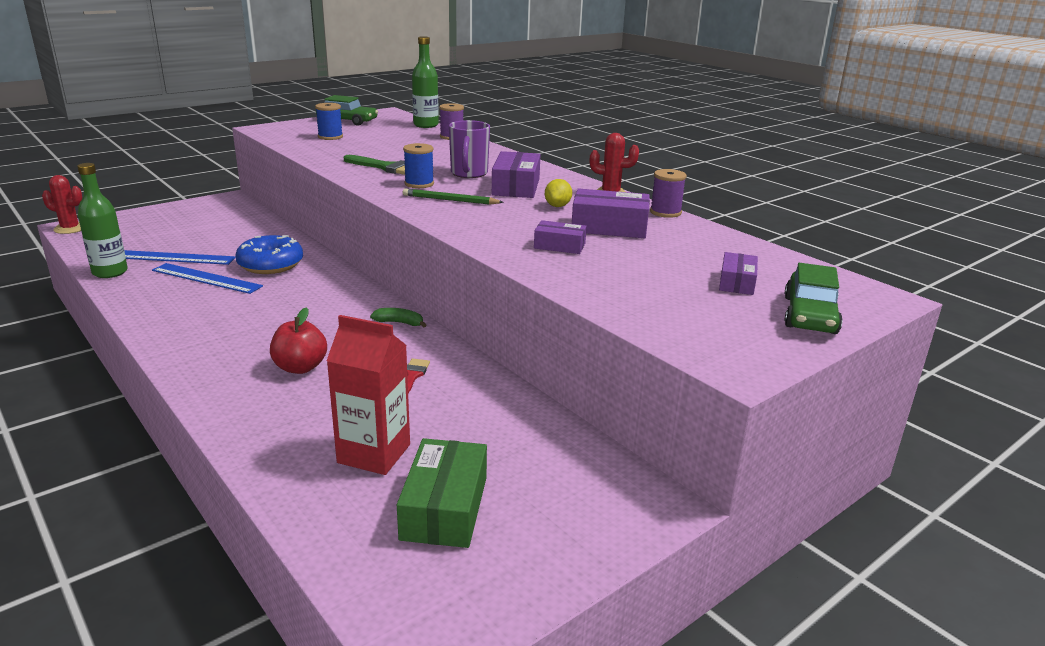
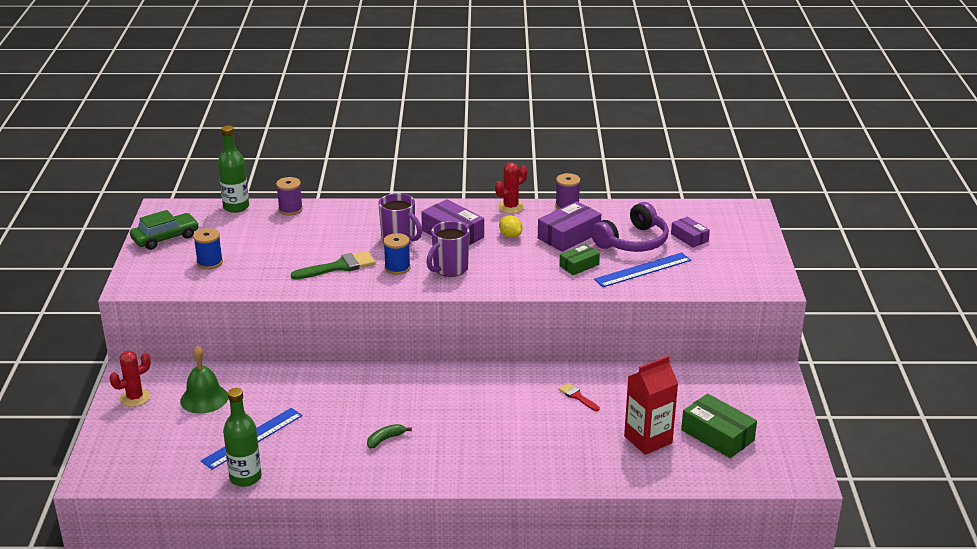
camera: 50 degrees left, 5 degrees up
red cactus [42,175,82,234] -> red cactus moved to [109,351,151,407]
blue ruler [152,263,263,294] -> blue ruler moved to [594,252,691,287]
blue donut [235,235,303,274] -> none
red apple [270,307,327,374] -> none
green banana [370,308,426,327] -> green banana moved to [367,424,412,449]
green pencil [403,189,504,205] -> purple mug [426,221,469,277]
purple box [534,220,587,254] -> green box [559,244,600,275]
green car [784,263,843,334] -> none
none -> green bell [180,346,228,414]
none -> purple headphones [591,202,669,252]

